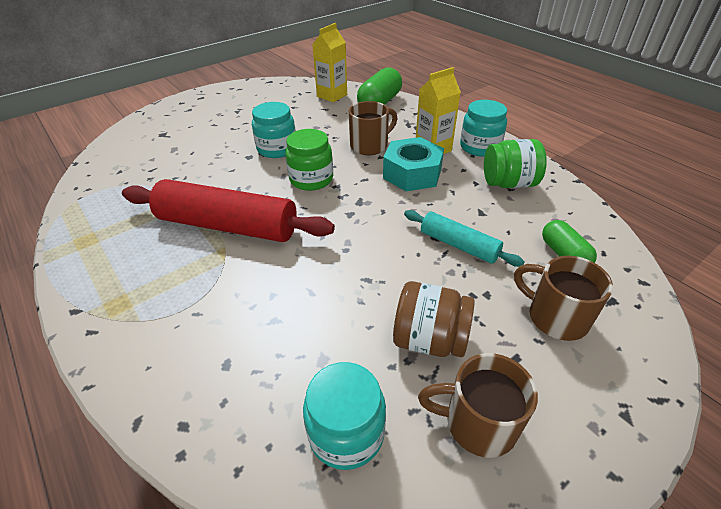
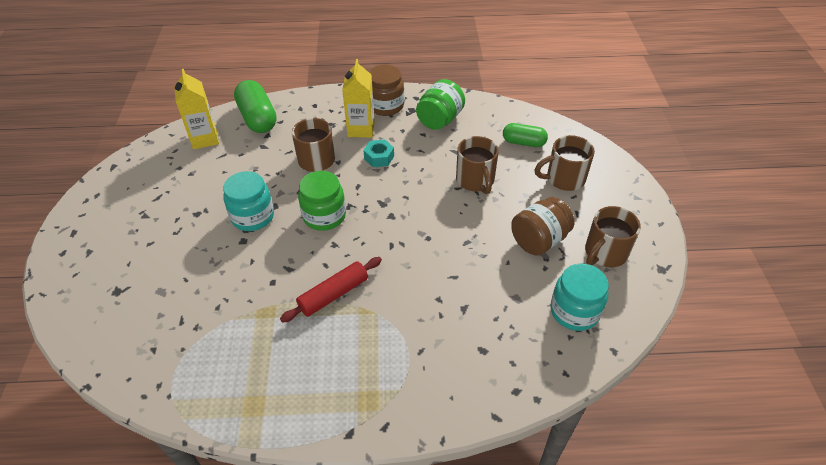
camera: 55 degrees left, 5 degrees up
red rolling pin [122,179,335,242] -> red rolling pin [280,257,382,323], size x0.54
turquoise nut [383,137,444,191] -> turquoise nut [363,139,394,167], size x0.54
turquoise rolling pin [404,210,525,267] -> brown mug [456,136,499,194]
turquoise jar [460,100,507,157] -> brown jar [369,65,404,116]

